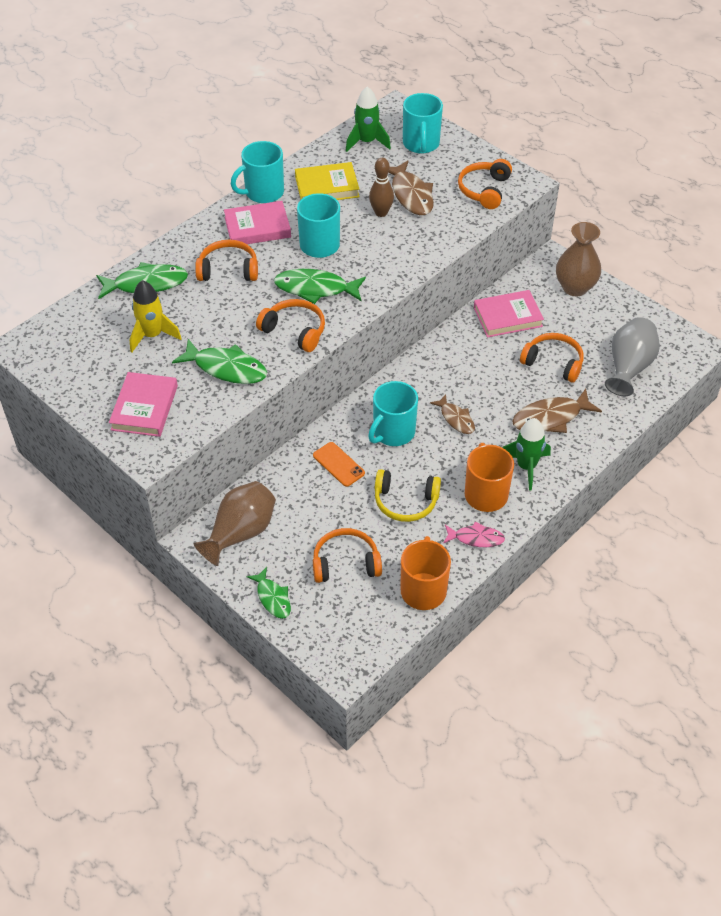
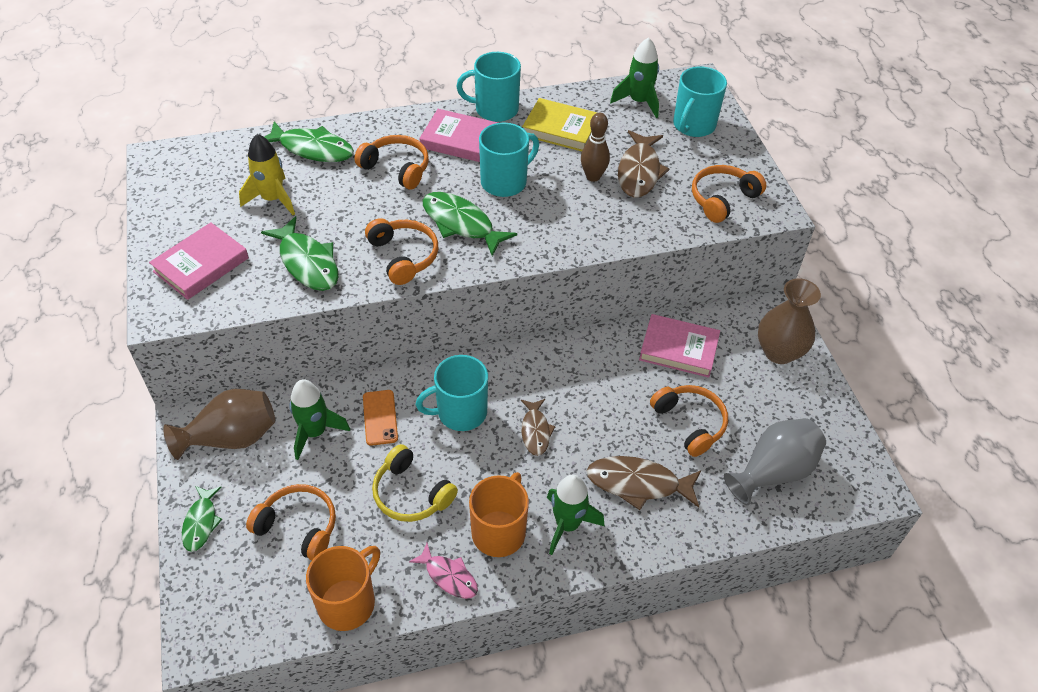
camera: 30 degrees right, 0 degrees up
none -> green rocket [289,379,350,460]

